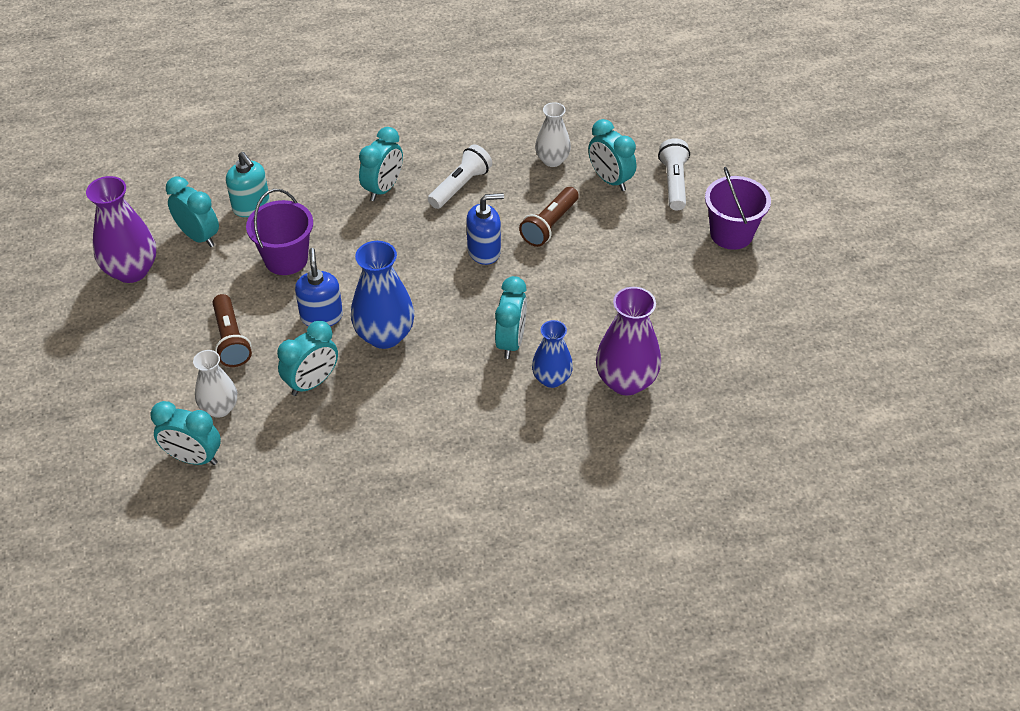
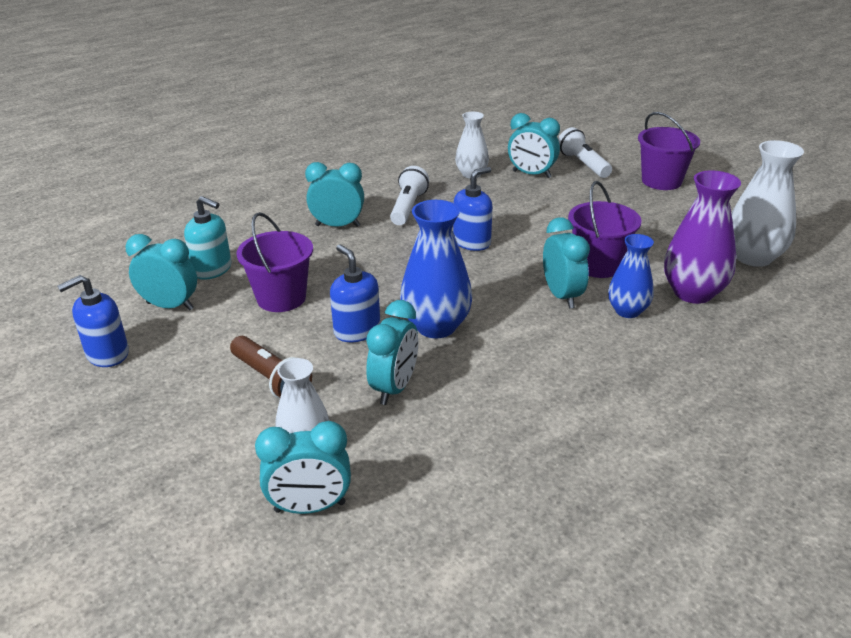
camera: 25 degrees left, 15 degrees down
purple vase [86,176,156,283] -> blue soap dispenser [57,275,129,367]
turquoise clock [359,127,403,201] -> turquoise clock turned 90 degrees counterclockwise [305,162,364,227]
brown flashlight [519,187,579,247] -> none
none -> purple bucket [568,181,641,278]
none -> white vase [732,140,804,267]

